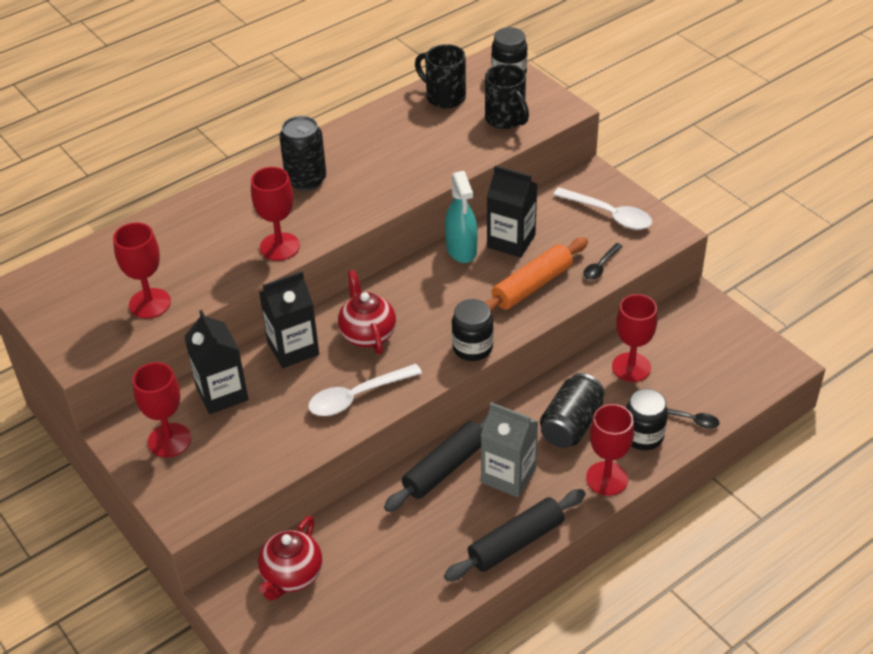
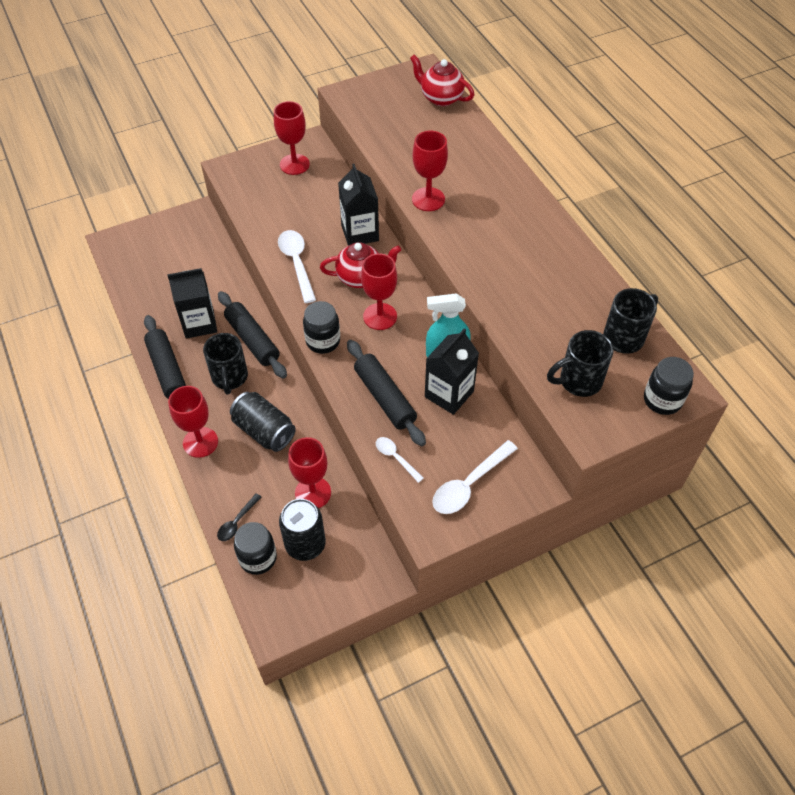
camera: 100 degrees right, 10 degrees up
red goblet [113,223,171,319] -> red goblet moved to [361,253,397,330]
black carton [184,310,248,414] -> black carton moved to [167,268,217,339]
red teapot [258,516,322,601] -> red teapot moved to [410,55,474,106]
black can [279,116,326,191] -> black can moved to [279,499,326,561]
grey carton [481,402,538,497] -> black mug [203,333,248,394]
orange rolling pin [485,237,588,312] -> black rolling pin [347,340,426,446]
black spoon [583,243,623,280] -> white spoon [376,437,423,483]
black jar [626,389,668,450] -> black jar moved to [234,522,277,575]

